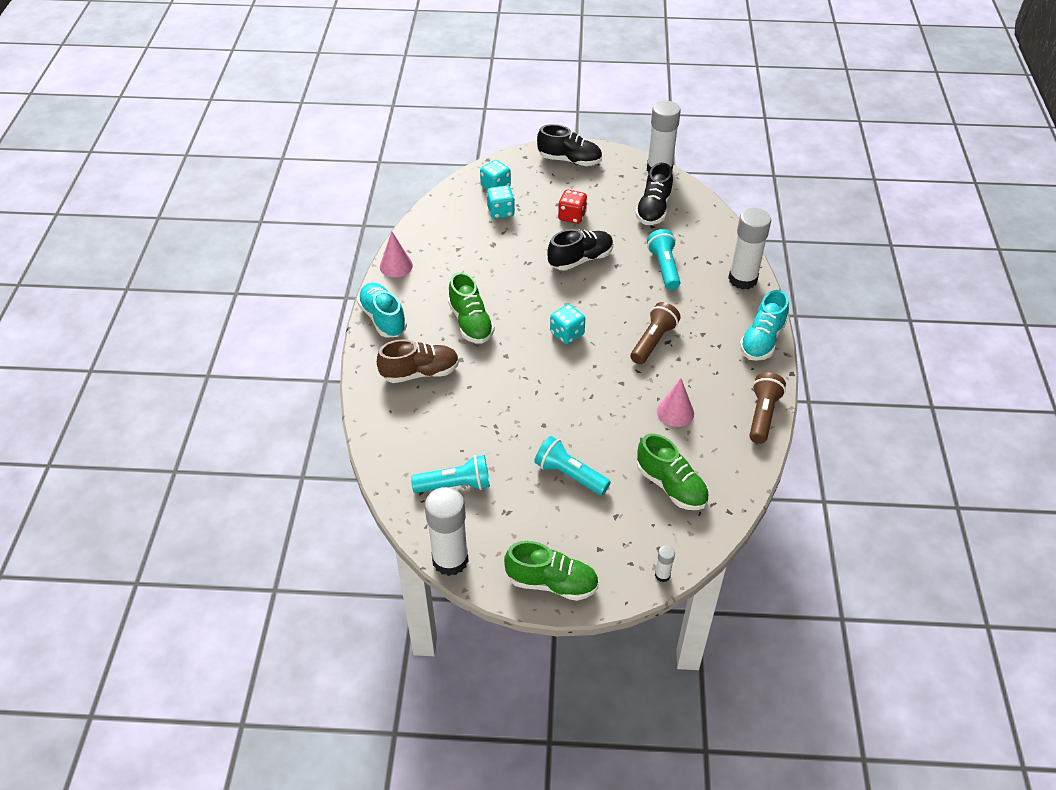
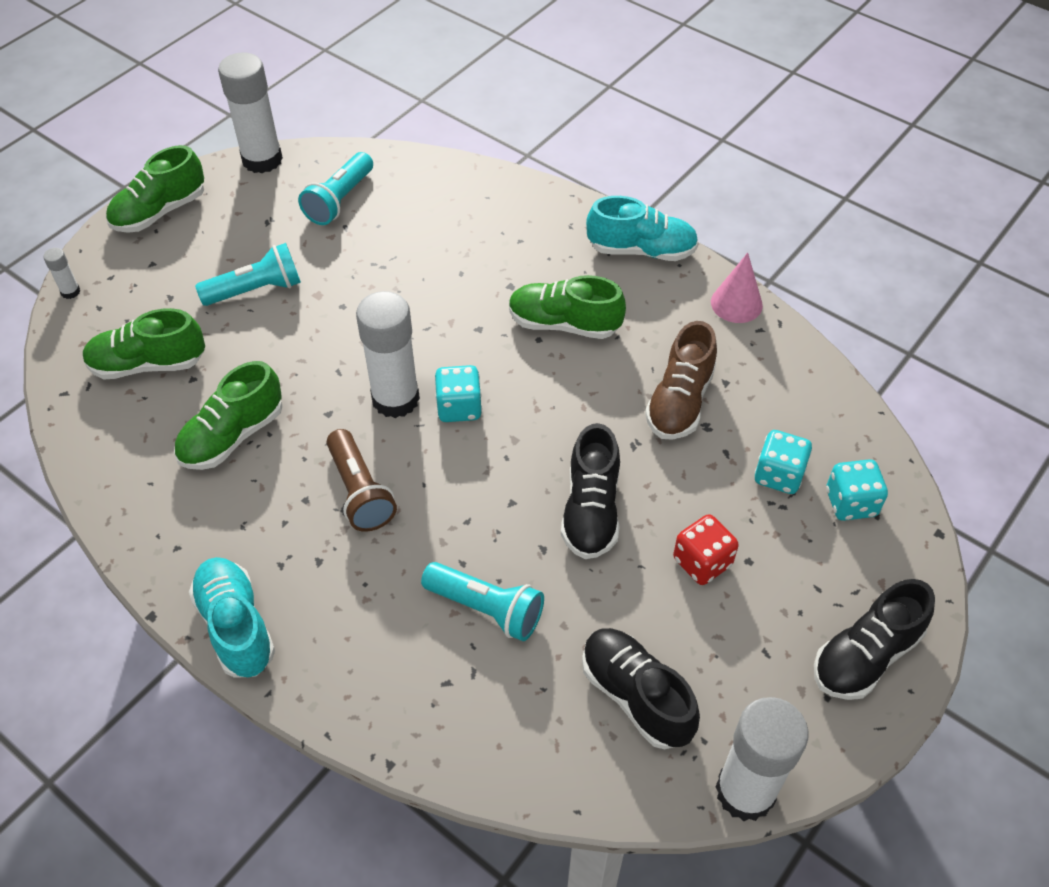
camera: 125 degrees right, 5 degrees up
brown shoe [377,339,459,383] -> brown shoe moved to [645,321,717,440]
pink cone [657,378,694,427] -> green shoe [174,361,283,470]
white glue stick [728,208,771,289] -> white glue stick moved to [356,291,420,418]
brown flashlight [749,372,786,444] -> none

